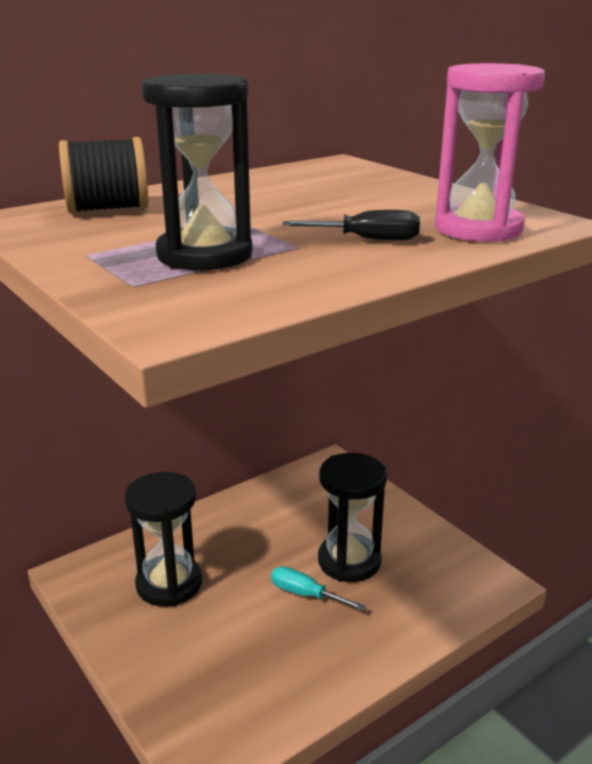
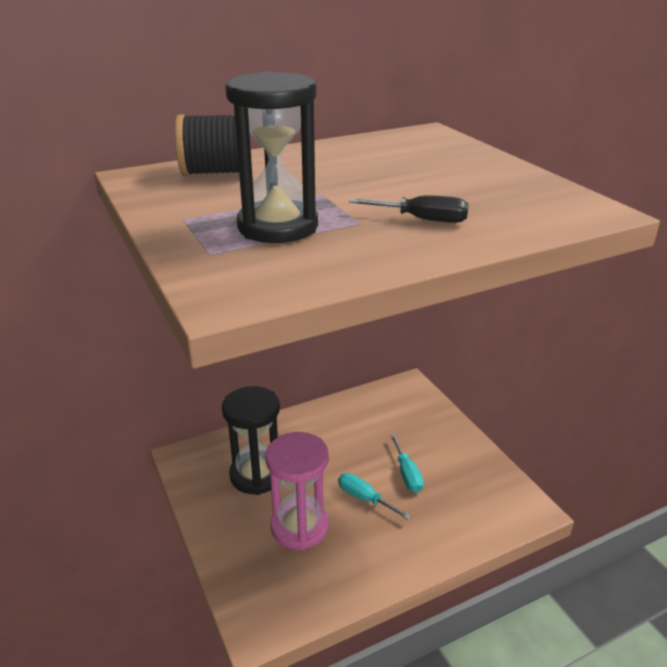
camera: 10 degrees right, 5 degrees up
black hourglass [318,453,387,582] -> turquoise screwdriver [390,434,424,493]
pink hourglass [435,63,545,242] -> pink hourglass moved to [265,432,329,550]

